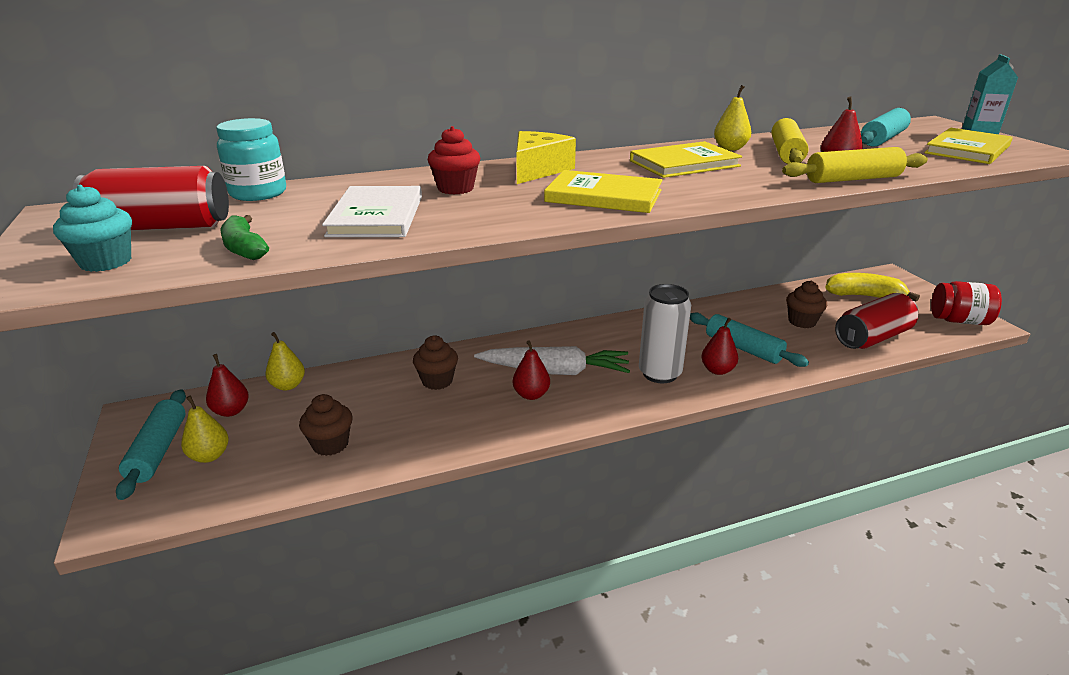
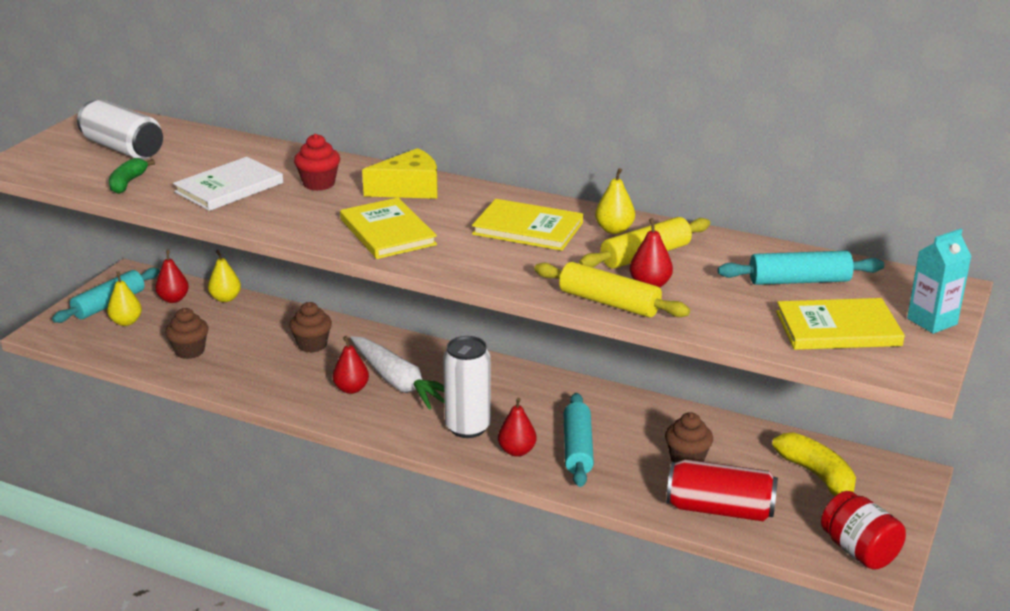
camera: 45 degrees right, 0 degrees up
turquoise cupcake [53,185,132,272] -> none
red can [72,166,229,231] -> white can [77,100,163,159]
turquoise jar [216,118,286,201] -> none

